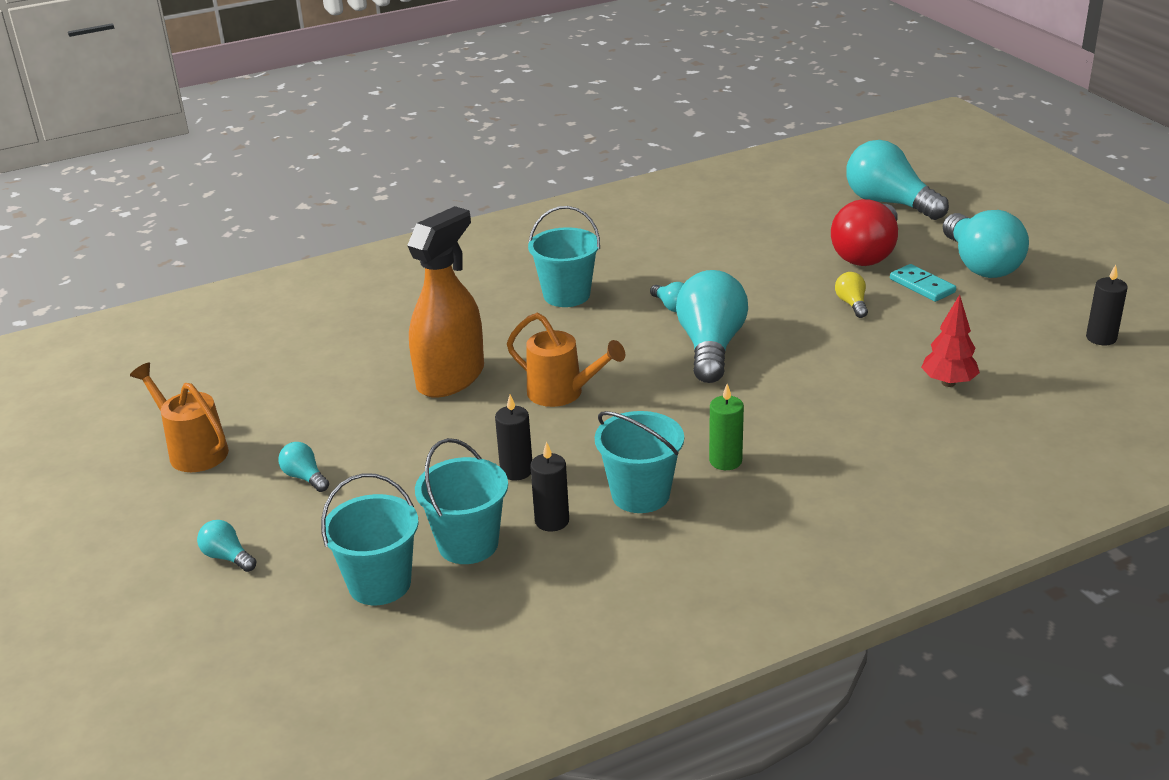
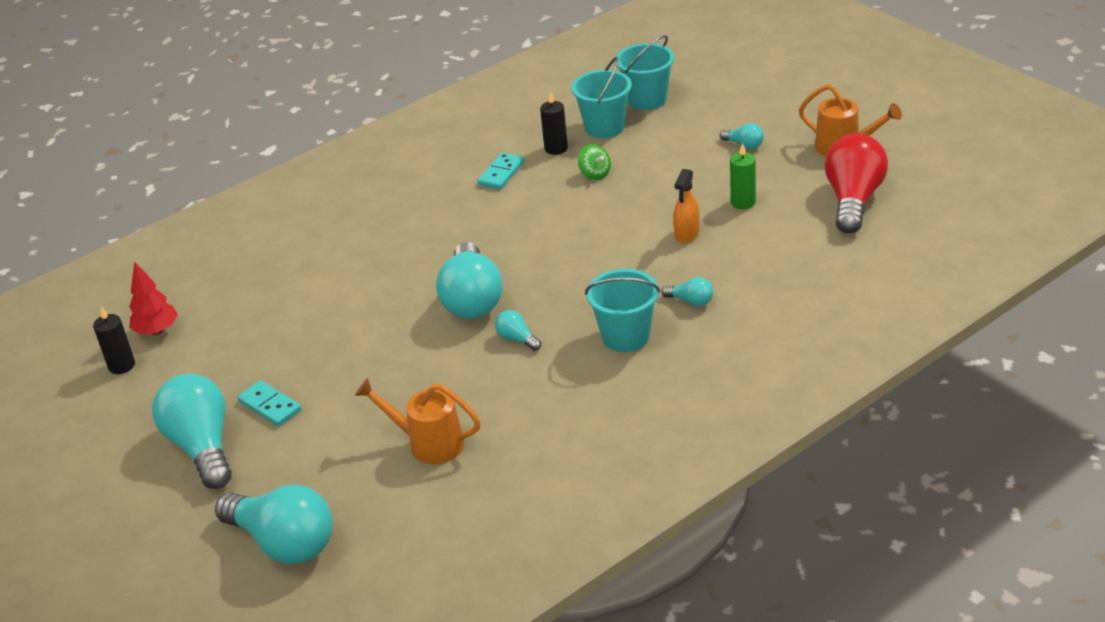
camera: 170 degrees right, 5 degrees up
turquoise light bulb [197,520,256,572] -> turquoise light bulb moved to [661,277,713,307]
orange spray bottle [407,206,484,398] -> orange spray bottle [673,169,700,243], size x0.50
black candle [495,395,532,480] -> green spinning top [578,144,611,180]
orange watering can [507,313,625,407] -> orange watering can moved to [355,378,481,464]
turquoise bucket [595,411,684,513] -> turquoise domino [477,152,525,190]
green candle [709,384,744,470] -> green candle moved to [730,143,756,209]
red light bulb [831,199,898,266] -> red light bulb moved to [824,134,888,233]
yellow light bulb [835,272,868,318] -> none
red tree [921,294,980,387] -> red tree moved to [129,261,178,335]

